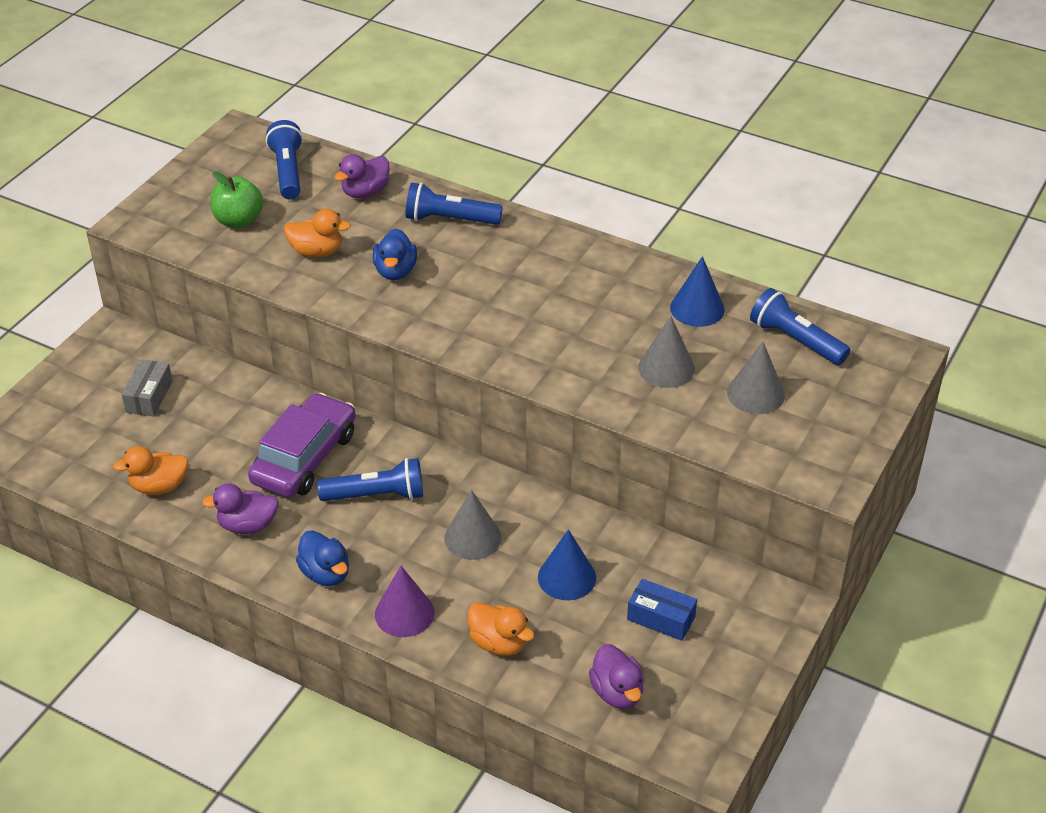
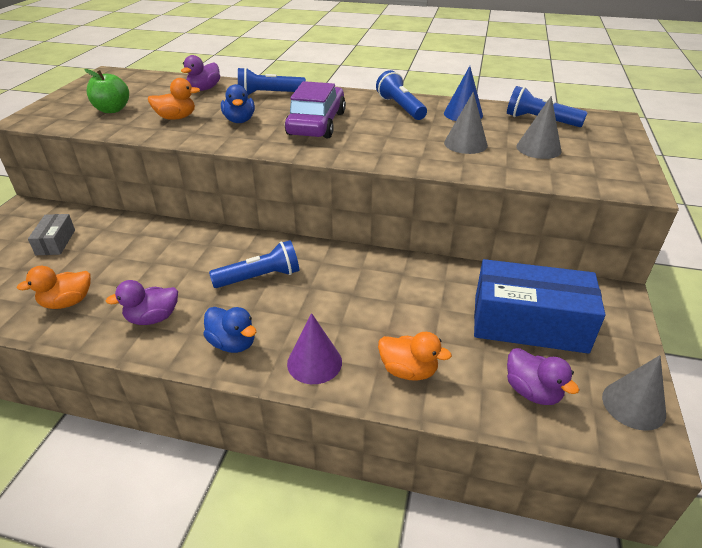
camera: 15 degrees left, 5 degrees down
purple car [248,393,356,497] -> purple car moved to [285,81,346,138]
blue flashlight [266,120,303,199] -> blue flashlight moved to [376,70,427,120]
grey cone [444,490,501,560] -> grey cone moved to [602,355,666,431]
blue cone [538,529,596,600] -> none
blue box [627,579,697,641] -> blue box [474,259,606,354], size x2.12

